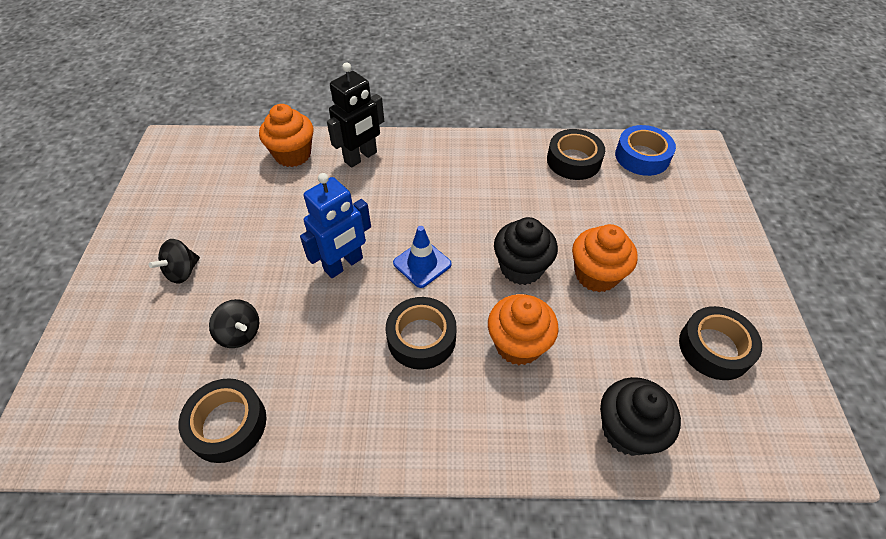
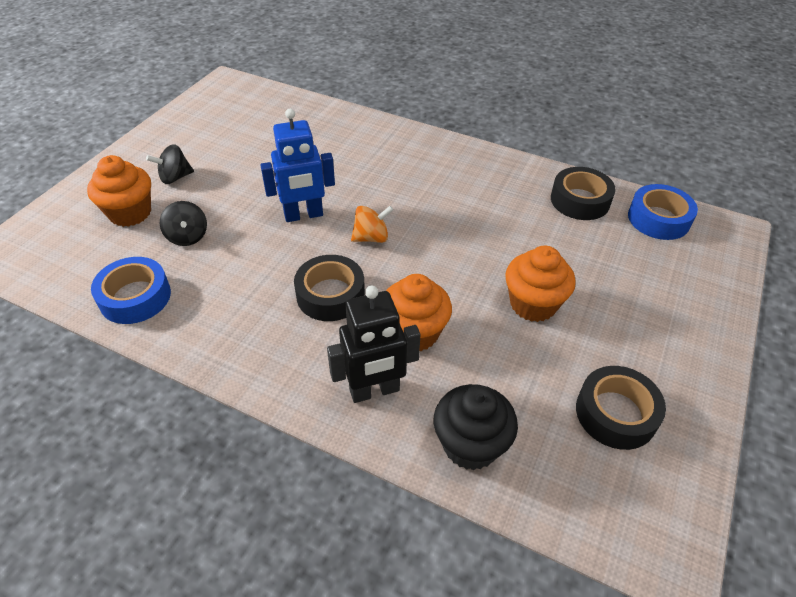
camera: 25 degrees right, 5 degrees down
black tape [179,378,266,463] -> blue tape [91,257,171,324]
orange cupcake [259,104,314,167] -> orange cupcake moved to [87,155,151,227]
black robot [327,62,384,168] -> black robot moved to [327,286,421,403]
blue traffic cone [393,226,452,288] -> orange spinning top [351,206,393,243]
black cupcake [494,217,558,285] -> none

